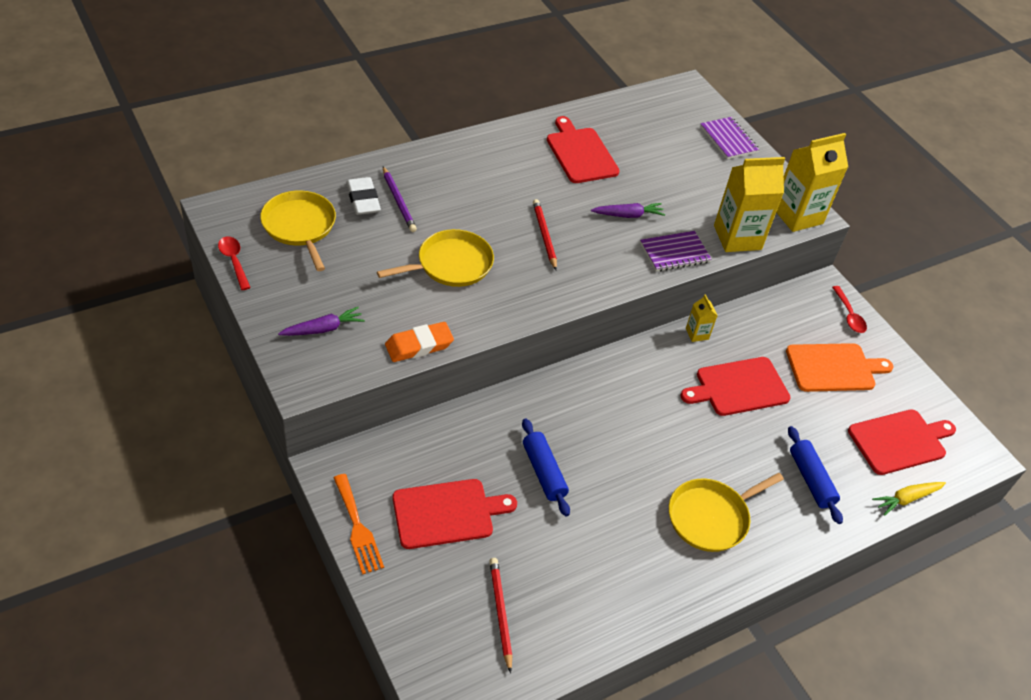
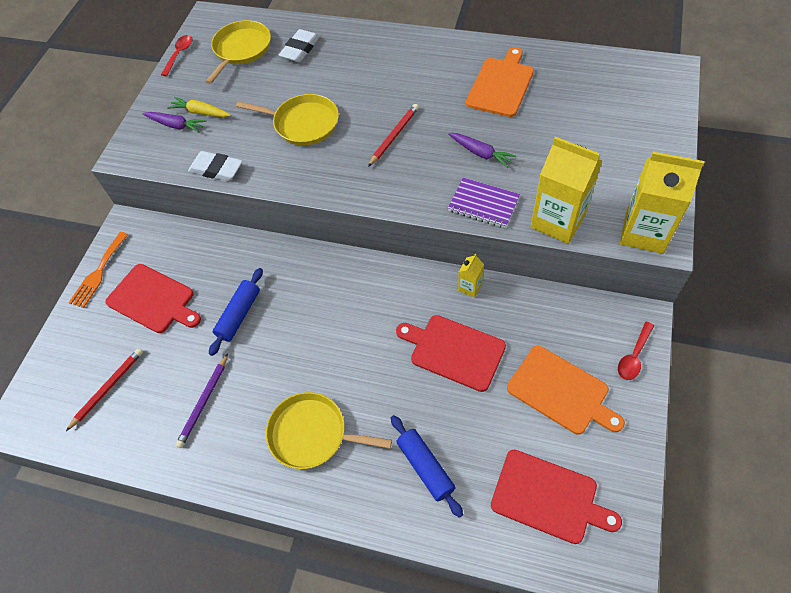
camera: 55 degrees right, 10 degrees up
purple pencil [383,166,417,232] -> purple pencil moved to [175,354,228,448]
orange eraser [385,322,454,362] -> white eraser [188,151,242,181]
red cutting board [547,116,620,183] -> orange cutting board [466,47,534,117]
purple notebook [700,117,760,159] -> none
blue rolling pin [788,426,843,524] -> blue rolling pin turned 60 degrees counterclockwise [391,415,463,518]
yellow carrot [872,482,946,516] -> yellow carrot moved to [167,97,231,117]

